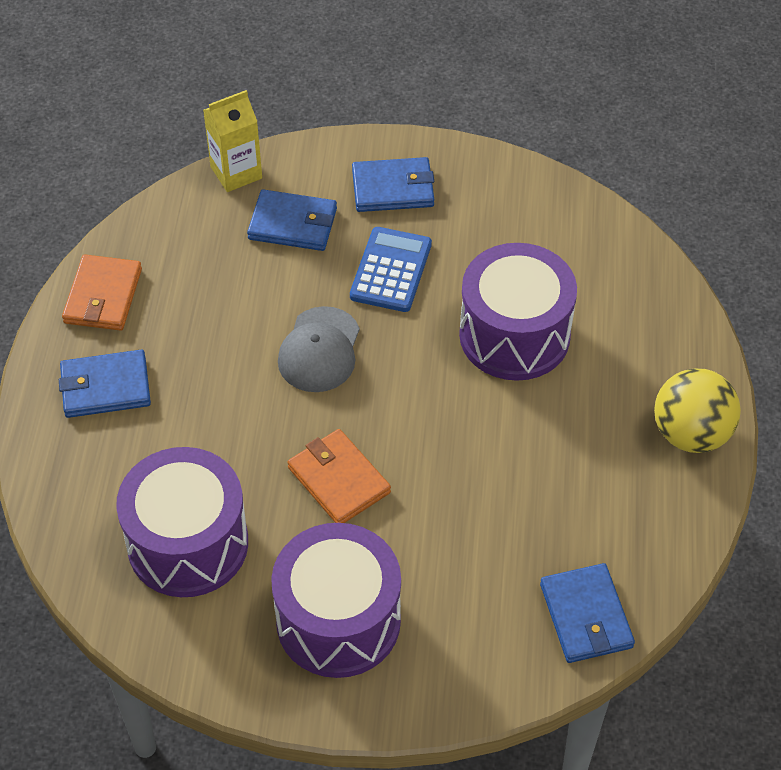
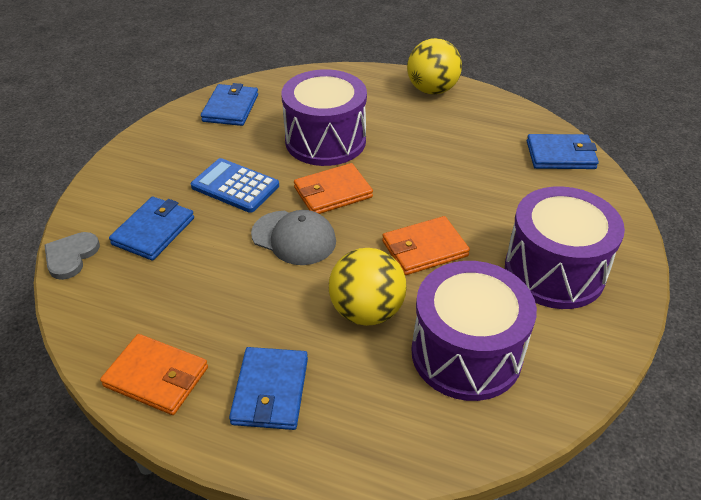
camera: 75 degrees left, 10 degrees down
yellow carton [203,90,262,192] -> grey heart [44,232,100,280]
blue wallet [352,157,434,212] -> blue wallet moved to [201,83,258,126]
none -> orange wallet [294,163,373,214]
none -> yellow ball [329,248,407,326]

